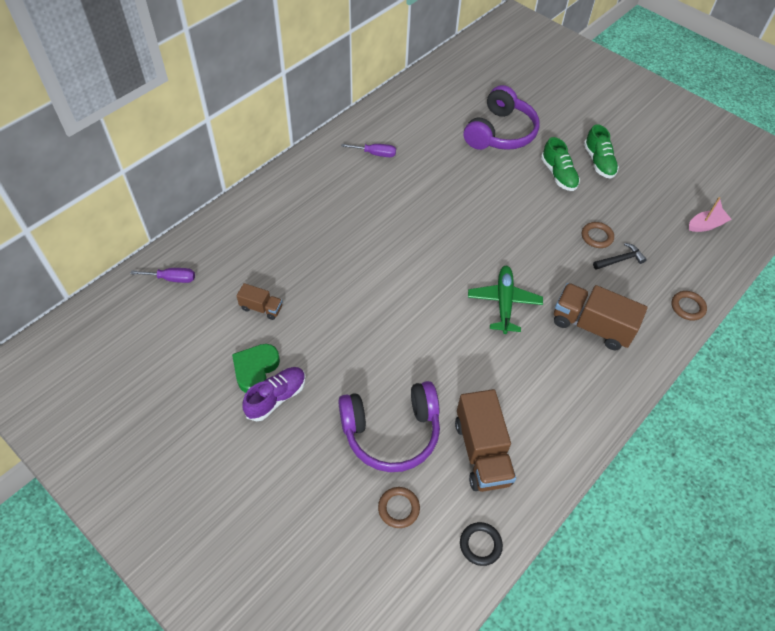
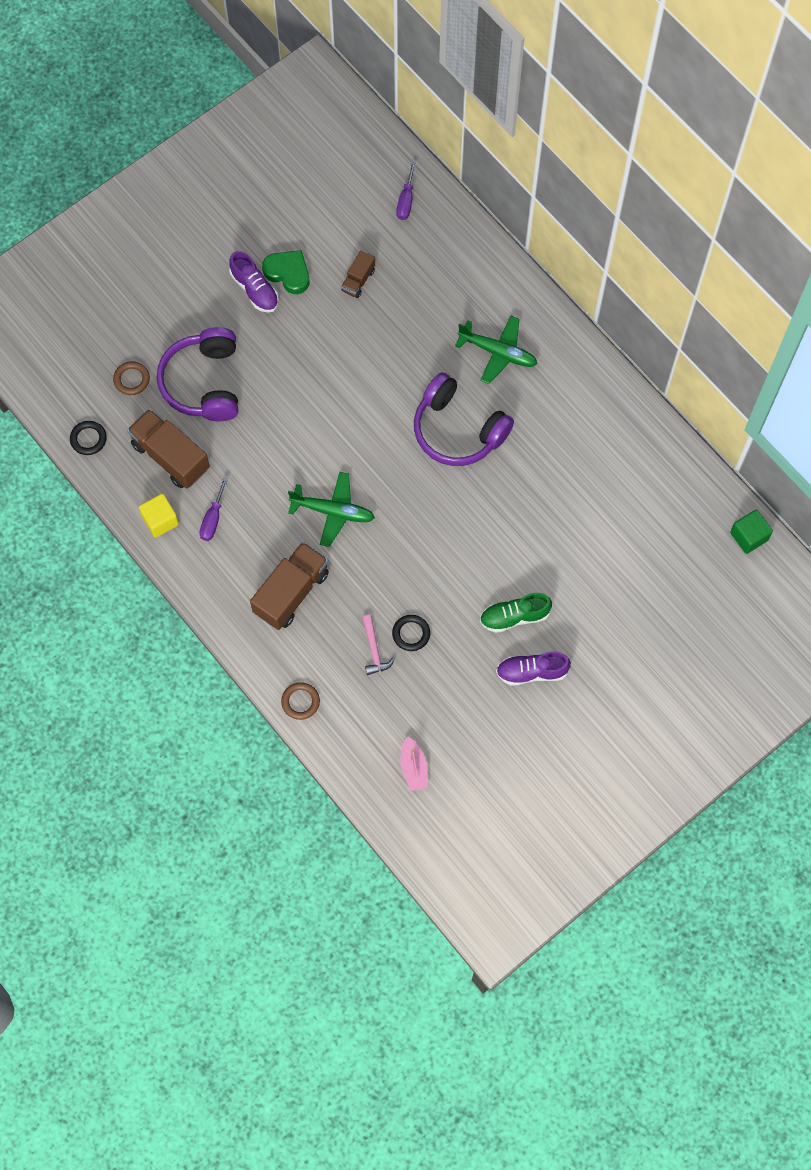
camera: 100 degrees right, 15 degrees up
purple screwdriver [341,144,396,157] -> purple screwdriver moved to [199,477,228,541]
brown truck [455,389,516,492] -> brown truck turned 45 degrees clockwise [127,409,210,489]
purple headphones [464,85,540,150] -> purple headphones moved to [414,372,514,466]
brown ring [582,222,614,248] -> black ring [392,615,430,651]
green shoe [584,124,619,179] -> purple shoe [496,651,571,686]
black hammer [593,243,647,270] -> pink hammer [362,615,395,675]
none -> yellow cube [139,494,179,538]
none -> green plane [455,316,537,384]
none -> green cube [730,510,773,554]

